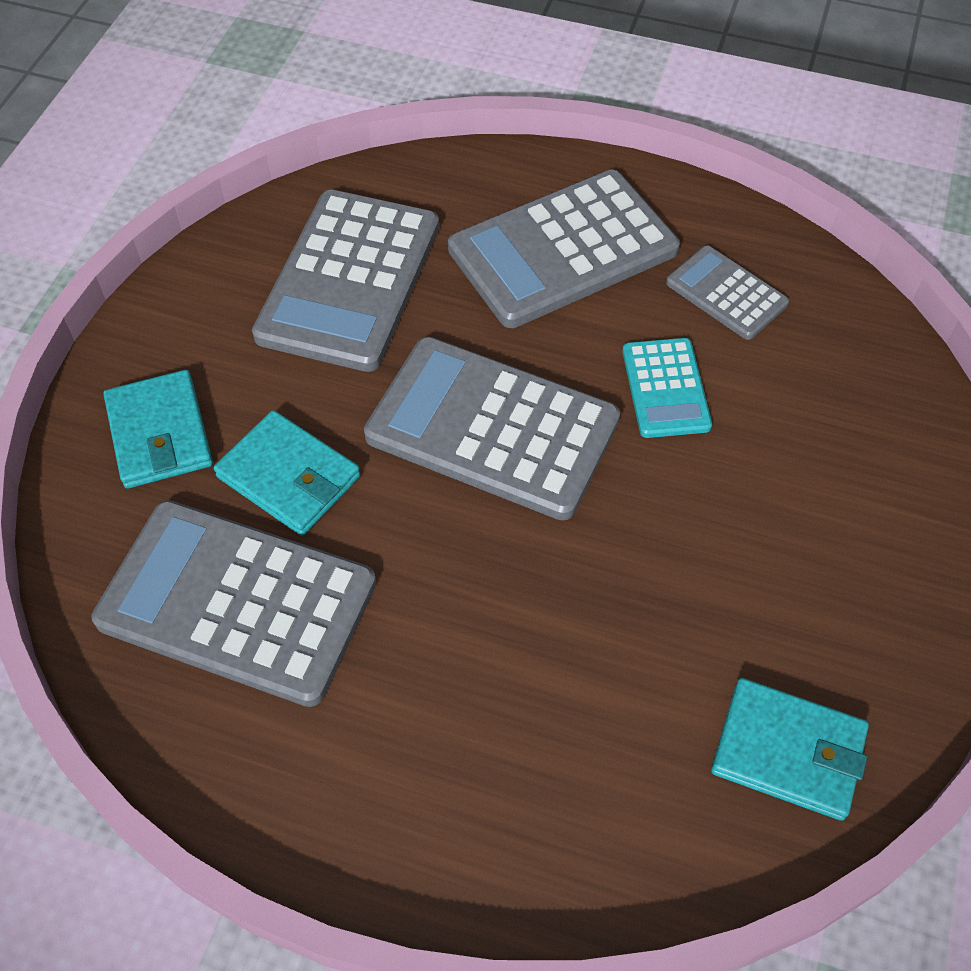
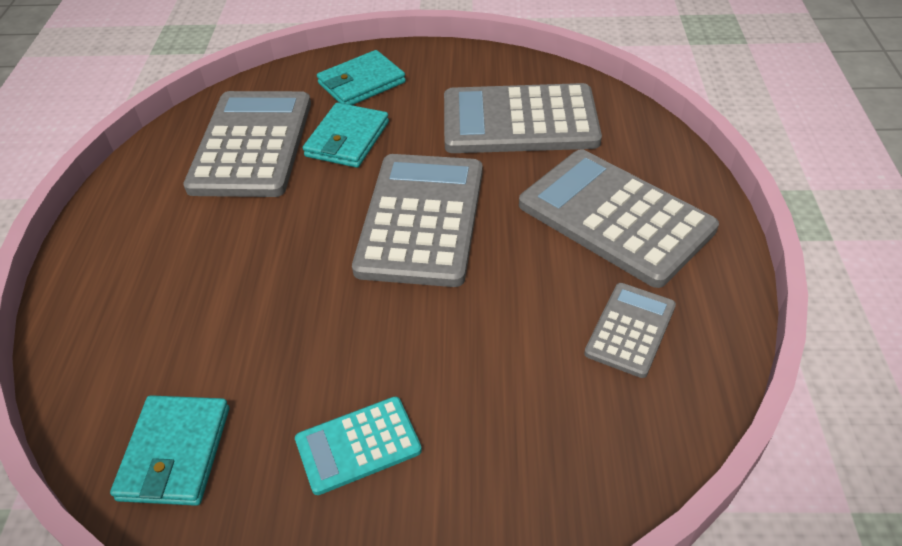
camera: 75 degrees right, 10 degrees down
turquoise calculator [622,338,712,438] -> turquoise calculator moved to [295,397,422,495]

